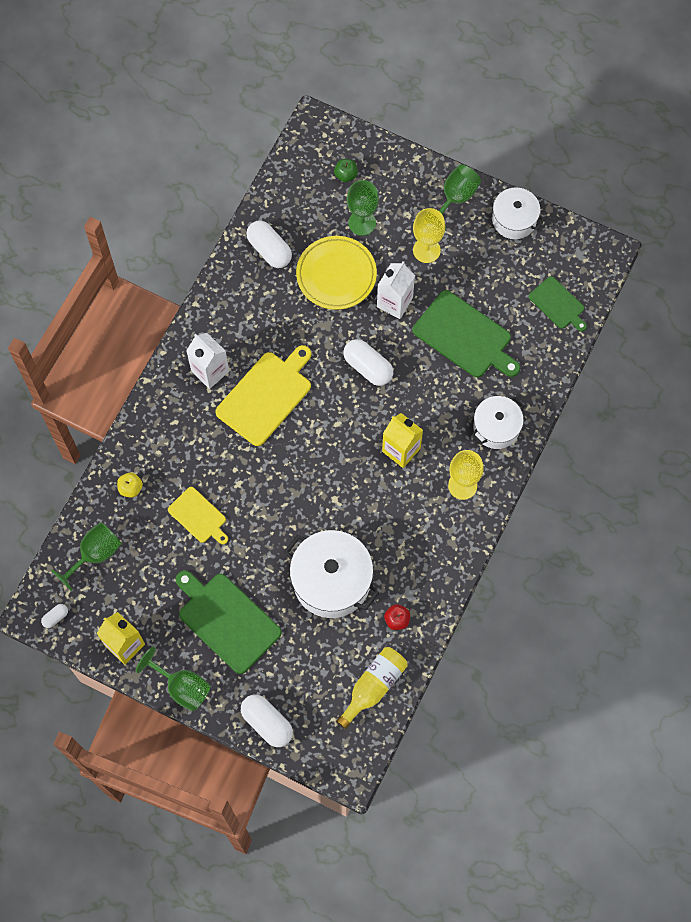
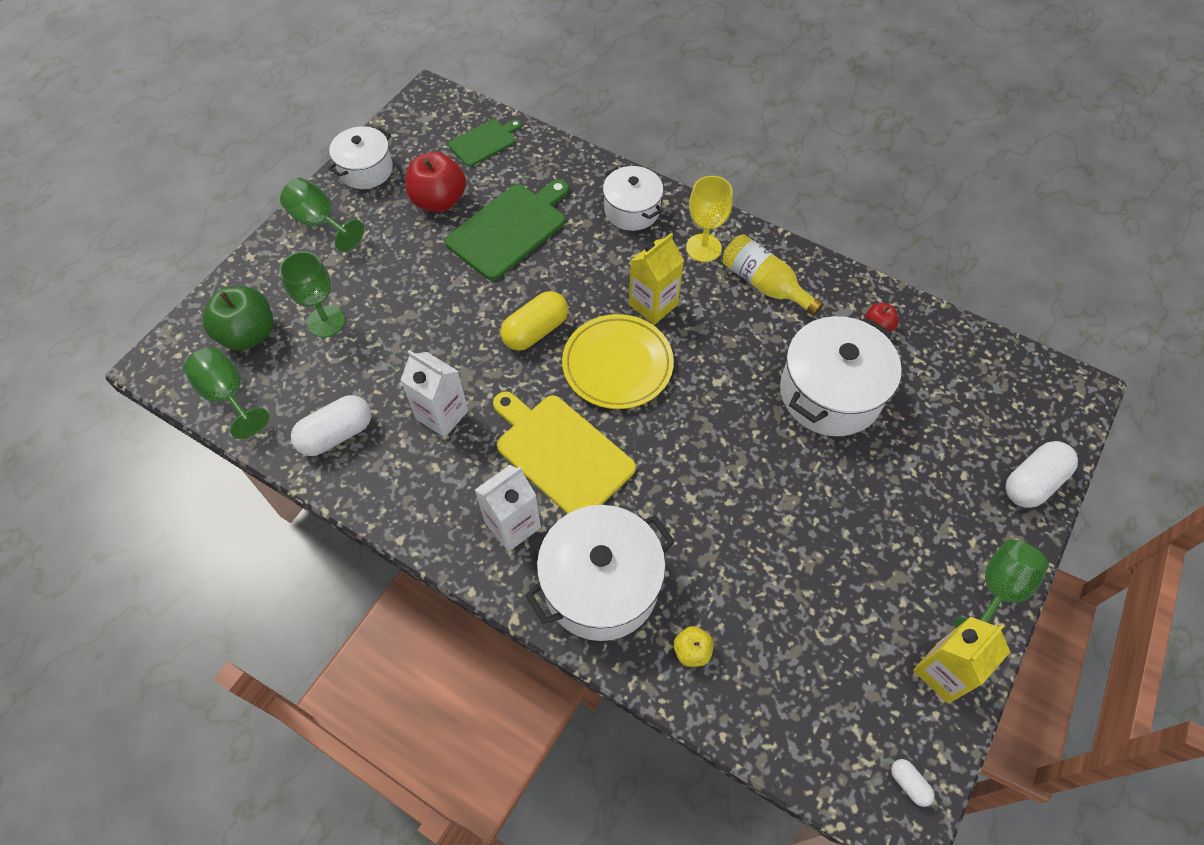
camera: 85 degrees left, 10 degrees down
green goblet [51,522,122,591] -> green goblet moved to [184,347,270,439]
yellow cutting board [168,487,228,544] -> none
green cutting board [175,570,282,674] -> none
yellow plate [296,236,377,310] -> yellow plate moved to [562,314,674,409]
green apple [334,159,358,182] -> green apple [203,286,274,351], size x1.97
yellow bottle [336,647,408,729] -> yellow bottle moved to [723,234,823,316]
white capsule [343,339,393,386] -> yellow capsule [500,291,568,351]
white carton [377,261,415,319] -> white carton moved to [400,350,469,438]
yellow goblet [413,208,445,263] -> none
none -> red apple [405,152,466,212]
none -> white pot [525,505,675,641]

